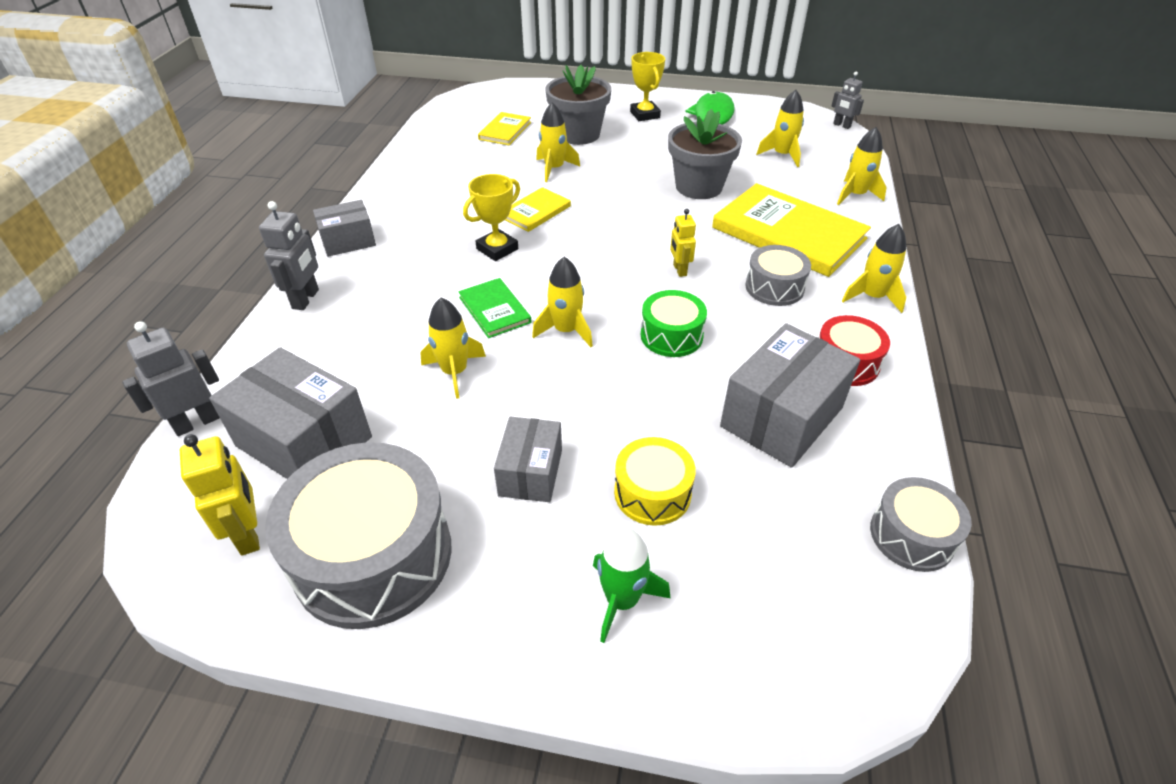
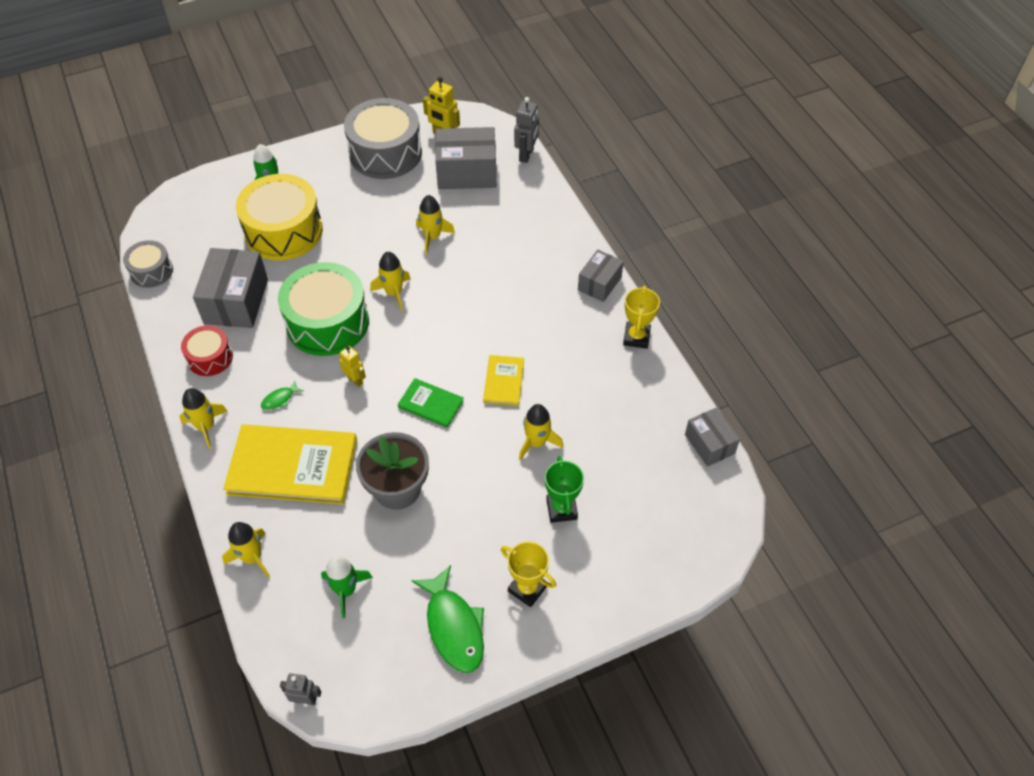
camera: 145 degrees right, 10 degrees up
grey robot [259,201,319,310] -> none
green book [458,278,531,338] -> green book moved to [398,378,464,428]
yellow trophy [463,174,520,261] -> yellow trophy moved to [623,285,660,349]
yellow book [478,112,531,145] -> none
grey box [494,417,562,502] -> grey box moved to [685,407,740,467]
grey flower pot [546,65,611,145] -> green trophy [545,456,584,523]
yellow drum [614,437,696,526] -> yellow drum [236,174,323,261], size x1.88
green drum [641,290,707,357] -> green drum [278,262,369,356], size x1.88
grey drum [745,245,811,306] -> green fish [261,380,303,410]
yellow rocket [756,90,804,167] -> green rocket [321,556,373,618]

